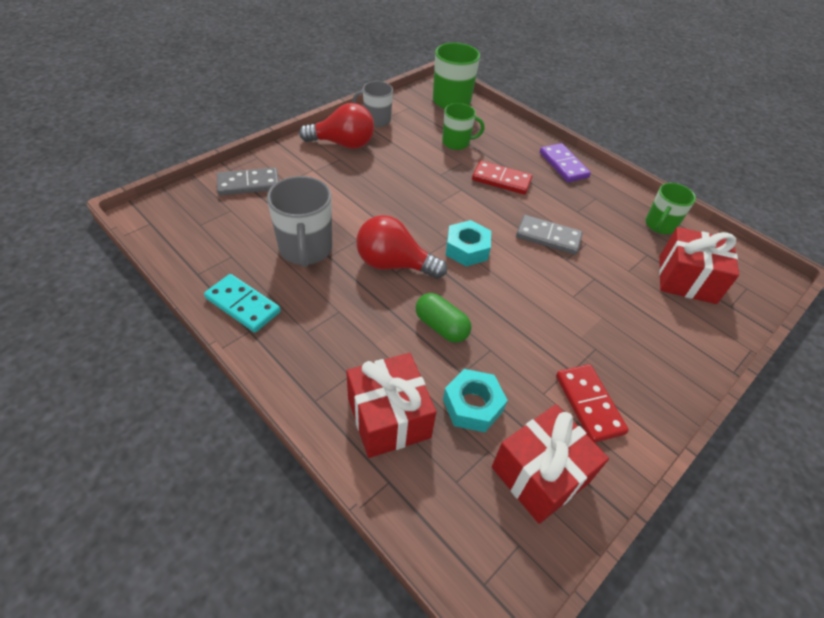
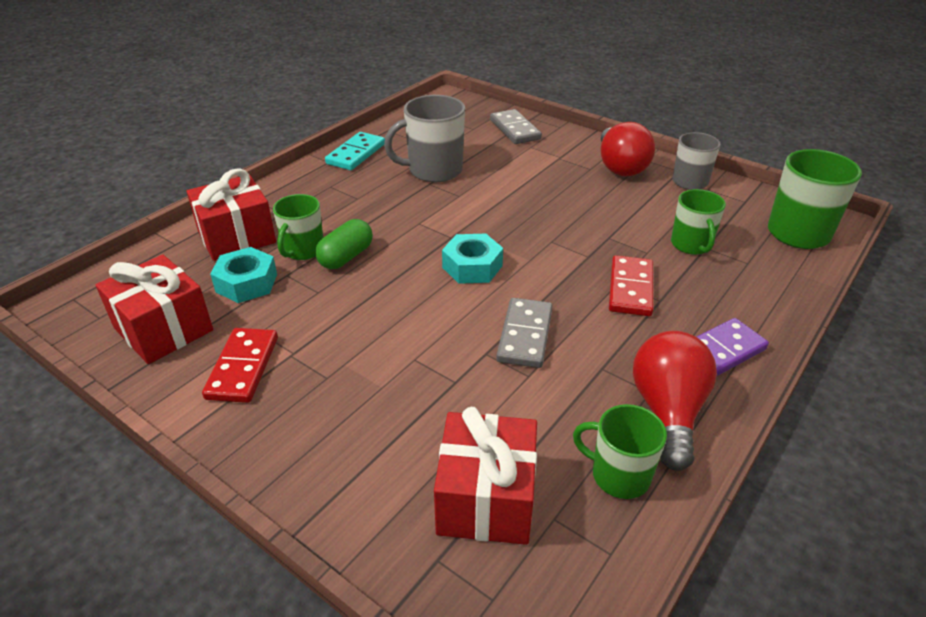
camera: 85 degrees right, 10 degrees down
red light bulb [356,215,447,279] -> red light bulb moved to [633,331,717,471]
red domino [556,364,629,443] -> red domino turned 60 degrees counterclockwise [202,328,278,403]
none -> green mug [273,194,323,260]

